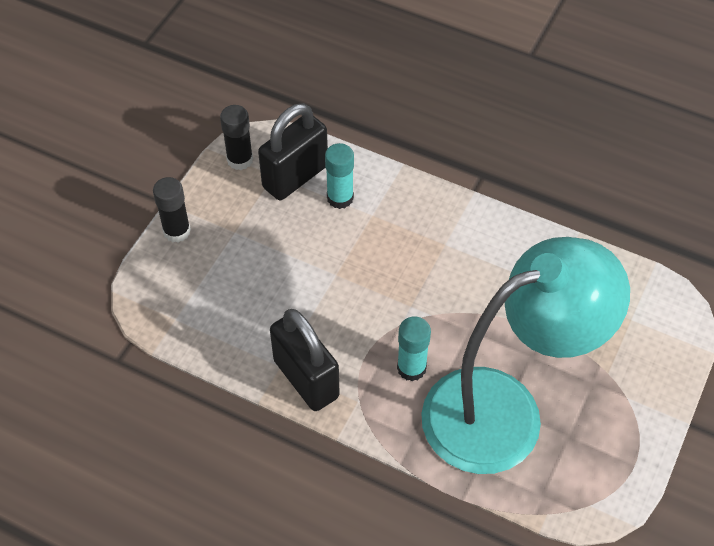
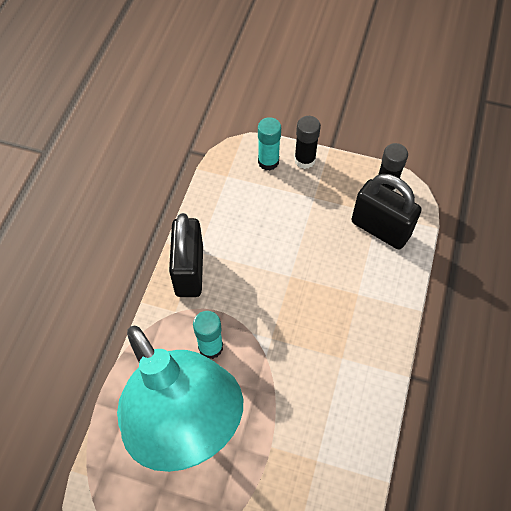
camera: 80 degrees right, 5 degrees up
black padlock [270,309,340,411] -> black padlock turned 45 degrees counterclockwise [169,213,203,297]
turquoise glue stick [325,143,354,209] -> turquoise glue stick moved to [258,117,281,170]

